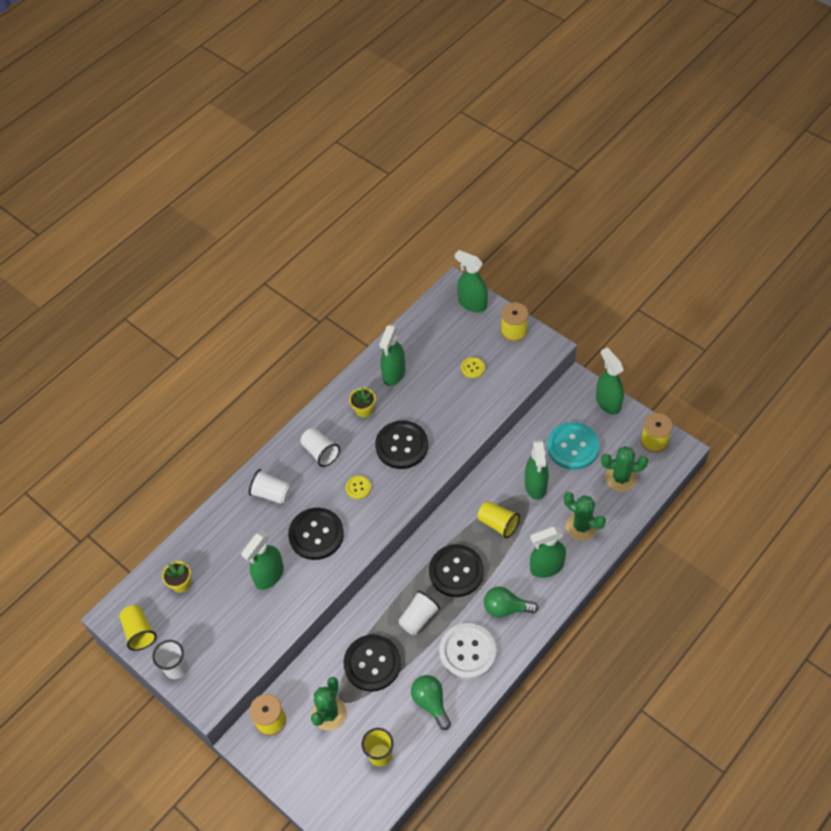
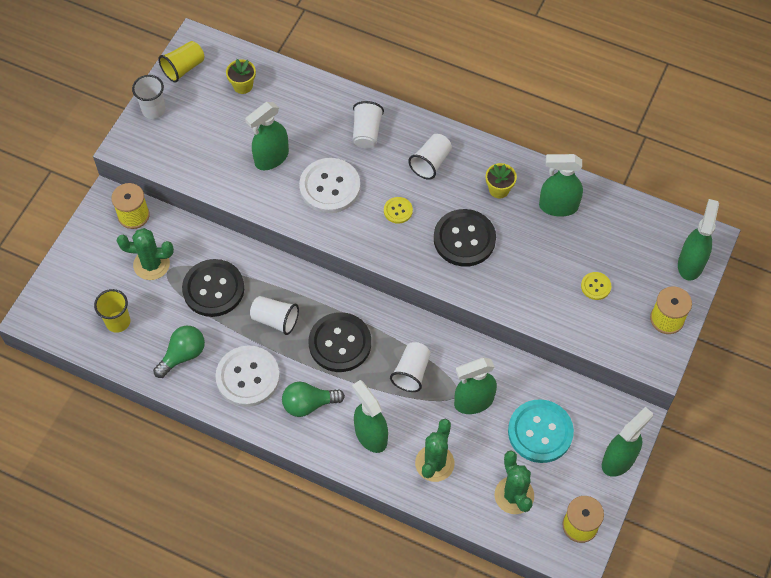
camera: 70 degrees right, 5 degrees up
green spray bottle [241,531,284,590] -> green spray bottle turned 60 degrees counterclockwise [245,102,289,170]
black button [288,508,344,560] -> white button [299,158,360,213]
yellow cup [478,501,520,538] -> white cup [390,342,431,392]
green light bulb [484,587,539,618] -> green light bulb turned 90 degrees counterclockwise [282,382,345,417]

